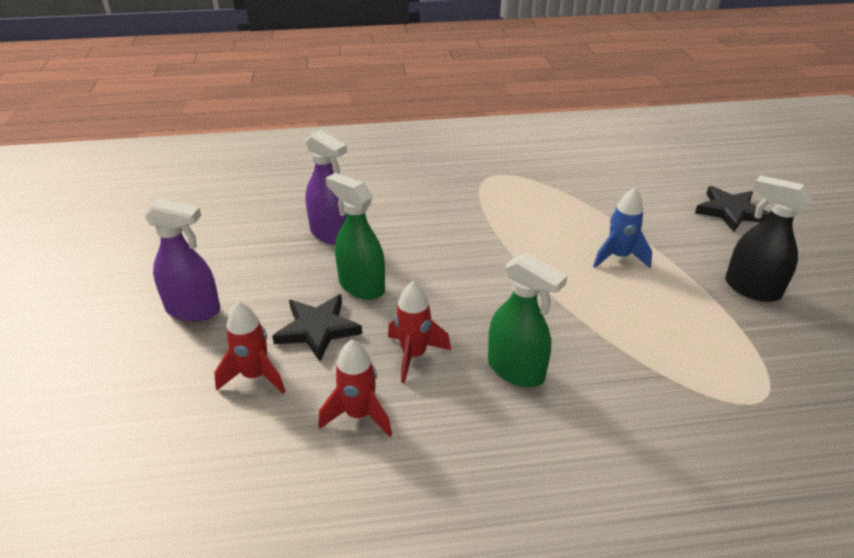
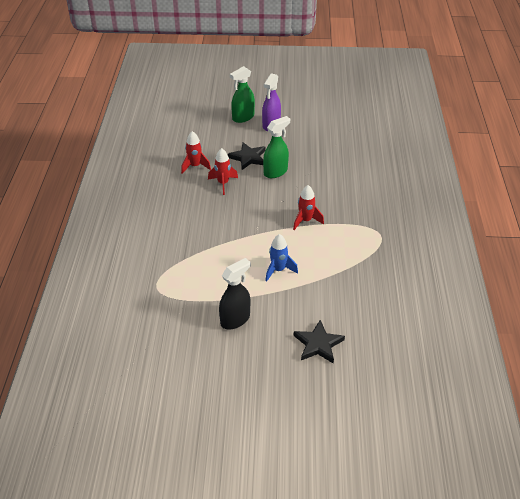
camera: 100 degrees right, 5 degrees up
red rocket [214,301,286,394] -> red rocket moved to [293,185,324,230]
purple spray bottle [305,130,347,245] -> none
green spray bottle [488,252,567,387] -> green spray bottle moved to [230,66,255,123]

